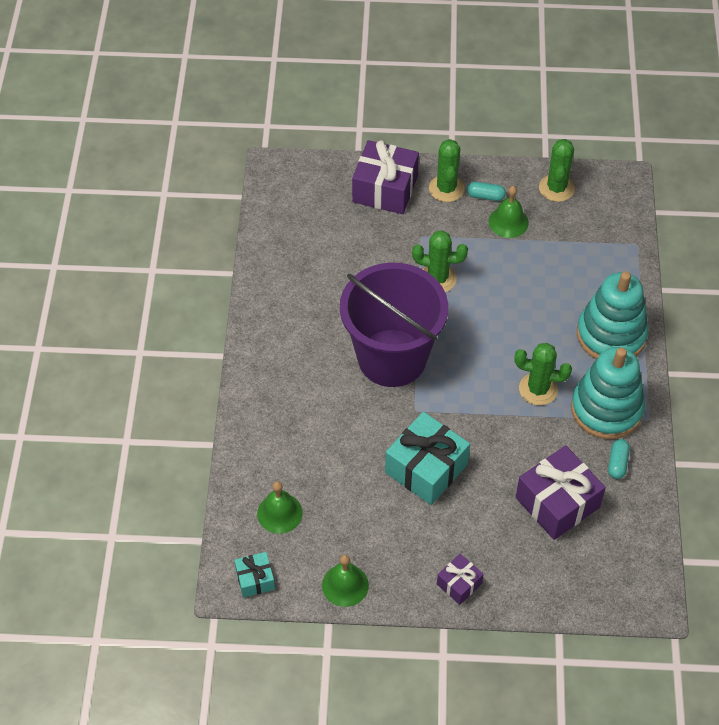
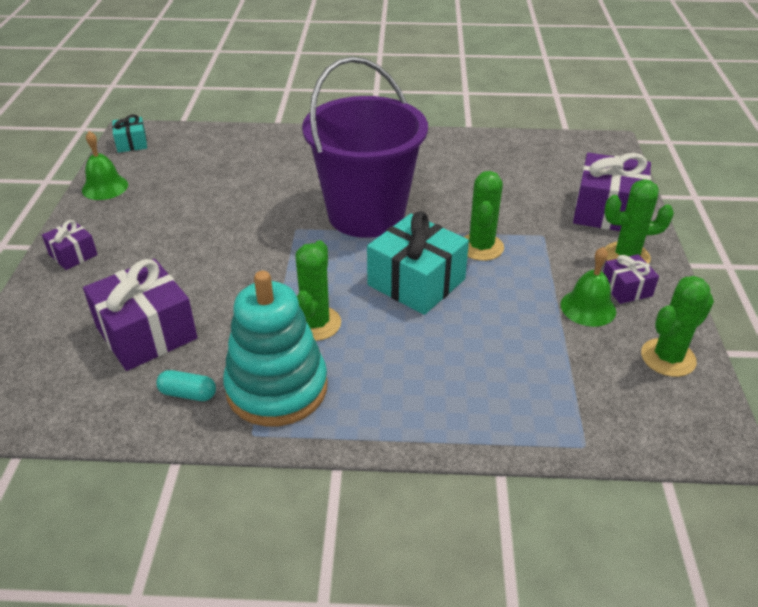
camera: 90 degrees right, 15 degrees down
green bell [257,481,303,534] -> none
turquoise gift [385,412,470,505] -> turquoise gift moved to [367,211,469,315]
turquoise capsule [467,182,506,201] -> purple gift [603,254,659,304]
green cactus [539,139,575,202] -> green cactus turned 45 degrees counterclockwise [641,276,714,377]
turquoise stacking toy [577,272,648,360] -> none

